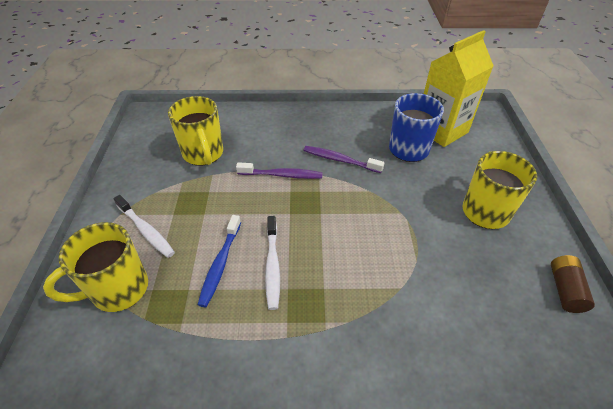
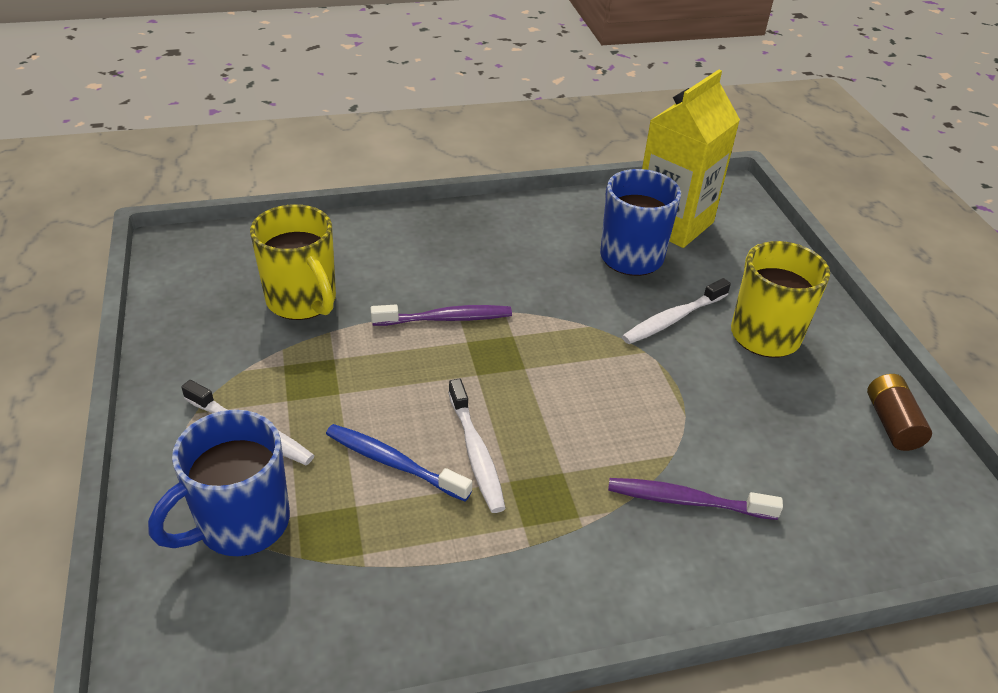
camera: 15 degrees left, 5 degrees down
yellow mug [43,222,148,312] -> blue mug [148,410,290,556]
blue toothbrush [198,215,241,307] -> blue toothbrush turned 120 degrees clockwise [326,424,472,501]
purple toothbrush [303,146,384,173] -> purple toothbrush moved to [608,478,783,520]
none -> white toothbrush [622,278,731,344]

